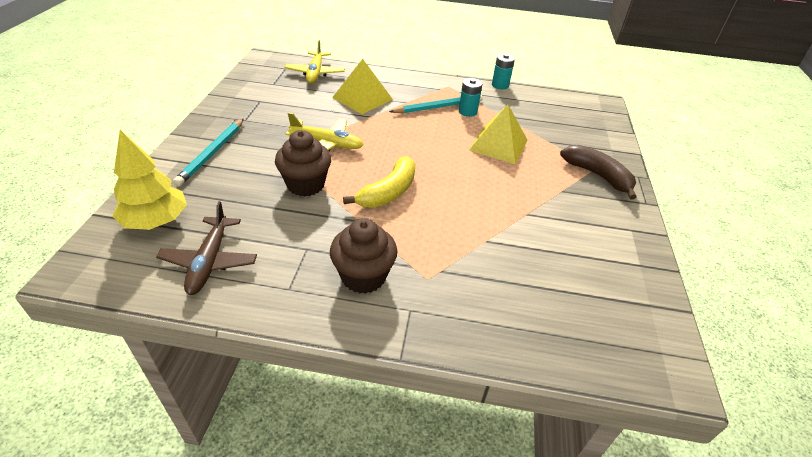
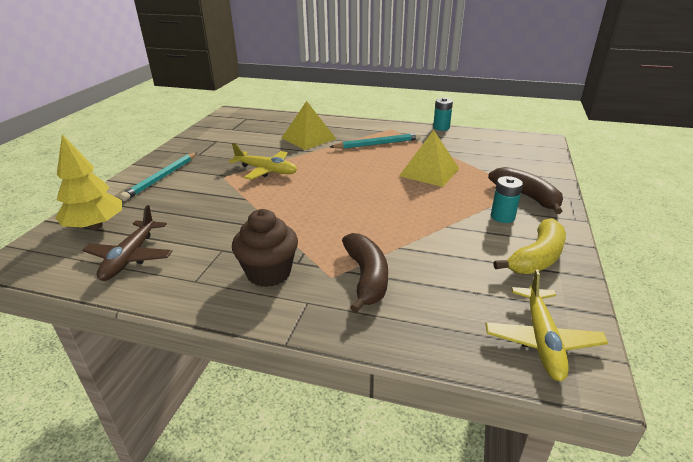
camera: 10 degrees right, 10 degrees down
brown cupcake [275,130,331,196] -> none
yellow plane [285,39,345,84] -> yellow plane moved to [485,269,608,381]
yellow banana [343,156,416,208] -> yellow banana moved to [493,218,566,274]
turquoise battery [459,78,482,117] -> turquoise battery moved to [491,176,523,223]
none -> brown banana [342,233,388,313]

